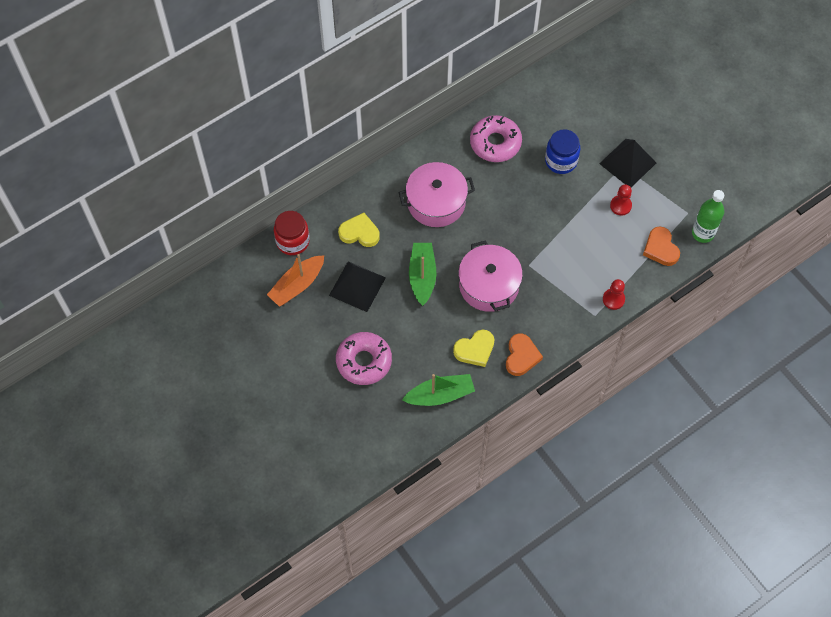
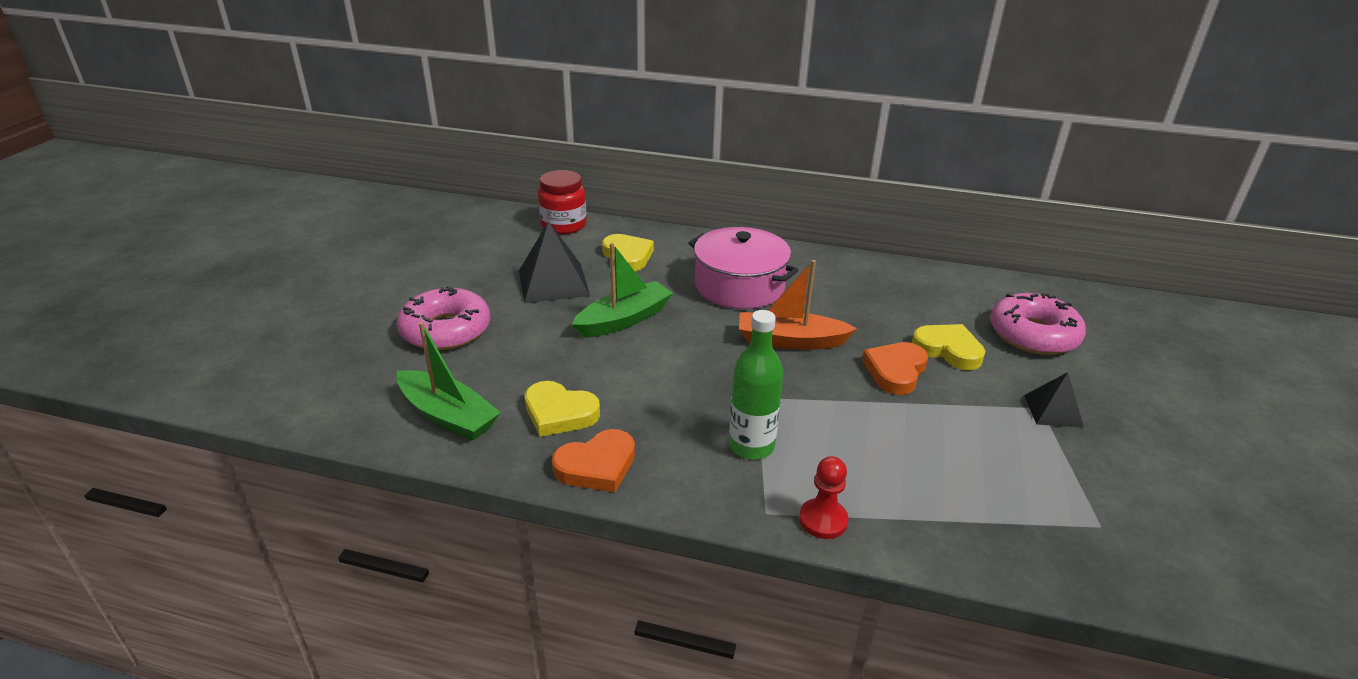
camera: 50 degrees right, 30 degrees down
orange boat [267,254,324,307] -> orange boat moved to [739,260,858,350]
pink pot [458,240,523,312] -> none
pink donut [470,115,522,162] -> pink donut moved to [990,293,1086,355]
blue jar [545,129,580,174] -> yellow heart [912,324,985,370]
black pyramid [599,139,656,187] -> black pyramid [1024,372,1084,428], size x0.58
red pawn [610,184,632,216] -> none
orange heart [643,227,680,266] -> orange heart moved to [862,342,928,395]
green bottle [692,190,724,243] -> green bottle moved to [729,310,783,460]

